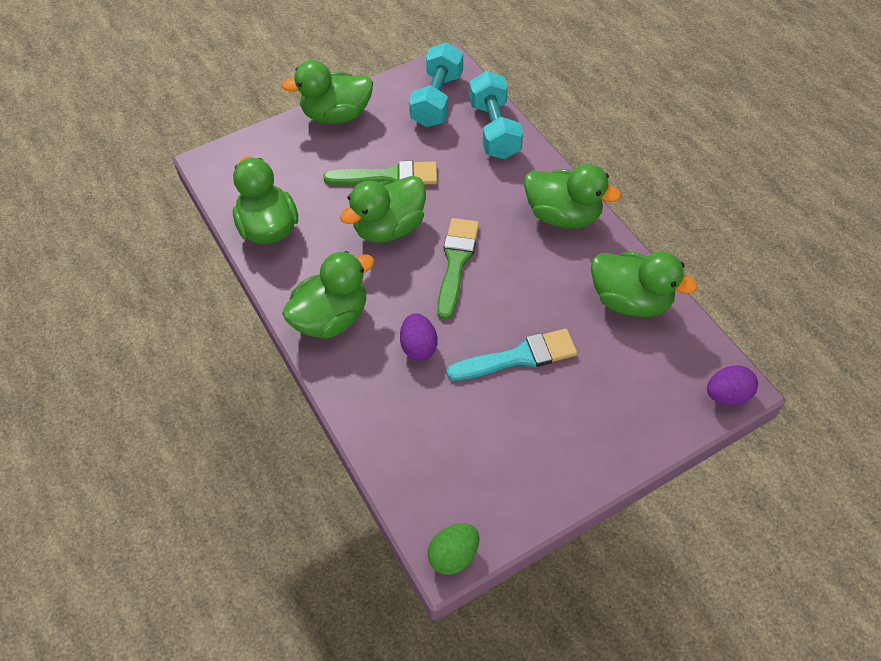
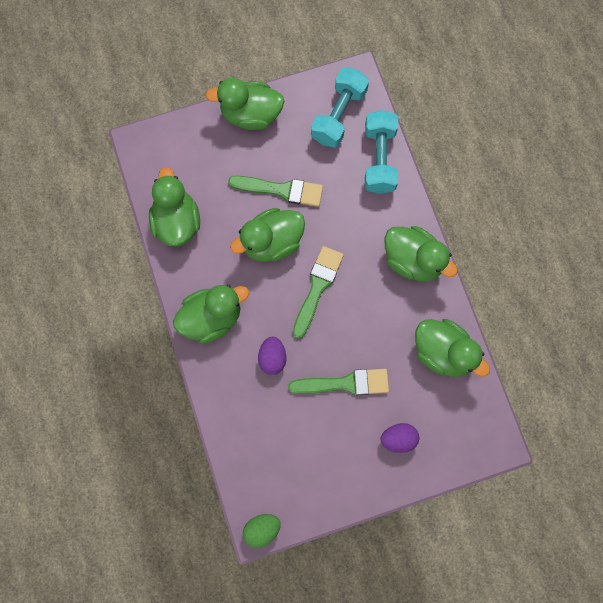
camera: 10 degrees right, 20 degrees up
turquoise brush [446,329,577,380] -> green brush [288,369,389,395]
purple egg [707,366,758,405] -> purple egg moved to [380,423,419,453]

